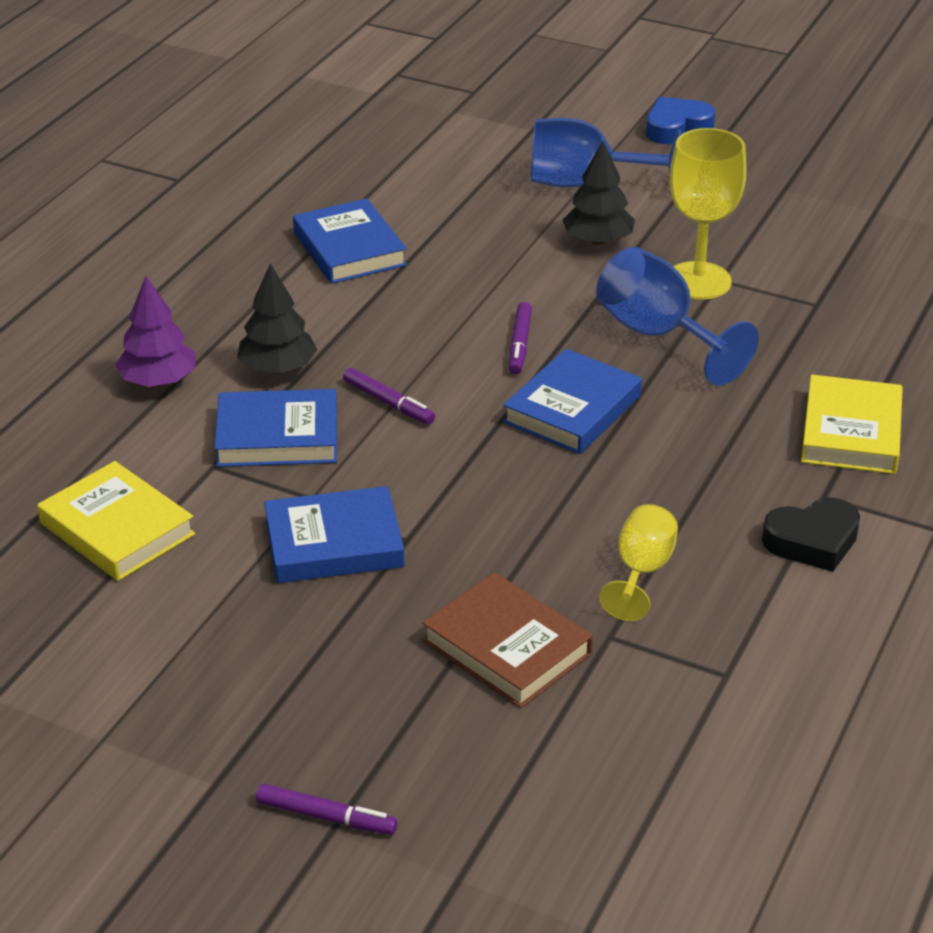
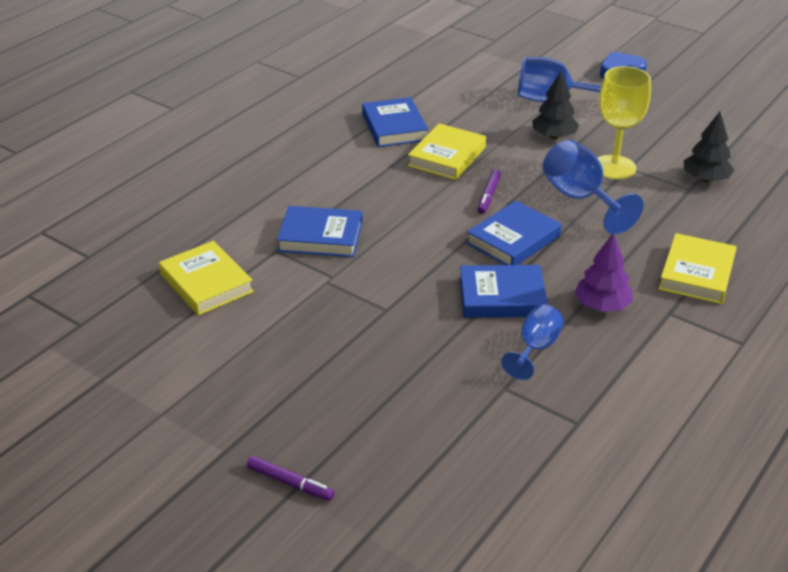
camera: 10 degrees right, 0 degrees up
purple tree [115,276,195,387] -> purple tree moved to [574,233,633,312]
black tree [237,264,317,373] -> black tree moved to [684,112,734,182]
blue book [264,486,405,583] -> blue book moved to [460,265,548,318]
purple marker [343,368,435,424] -> none
brown book [422,572,593,708] -> none
yellow goblet [599,504,678,621] -> blue goblet [501,304,564,380]
black heart [762,498,860,572] -> none
none -> yellow book [408,123,486,180]

